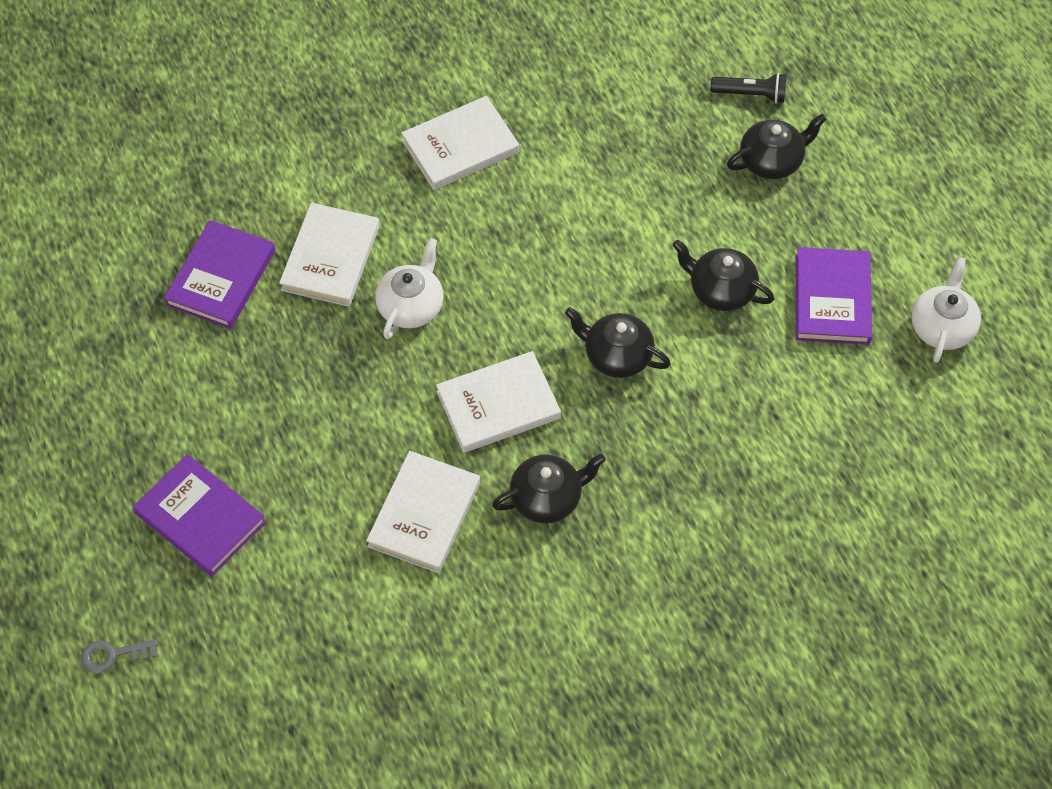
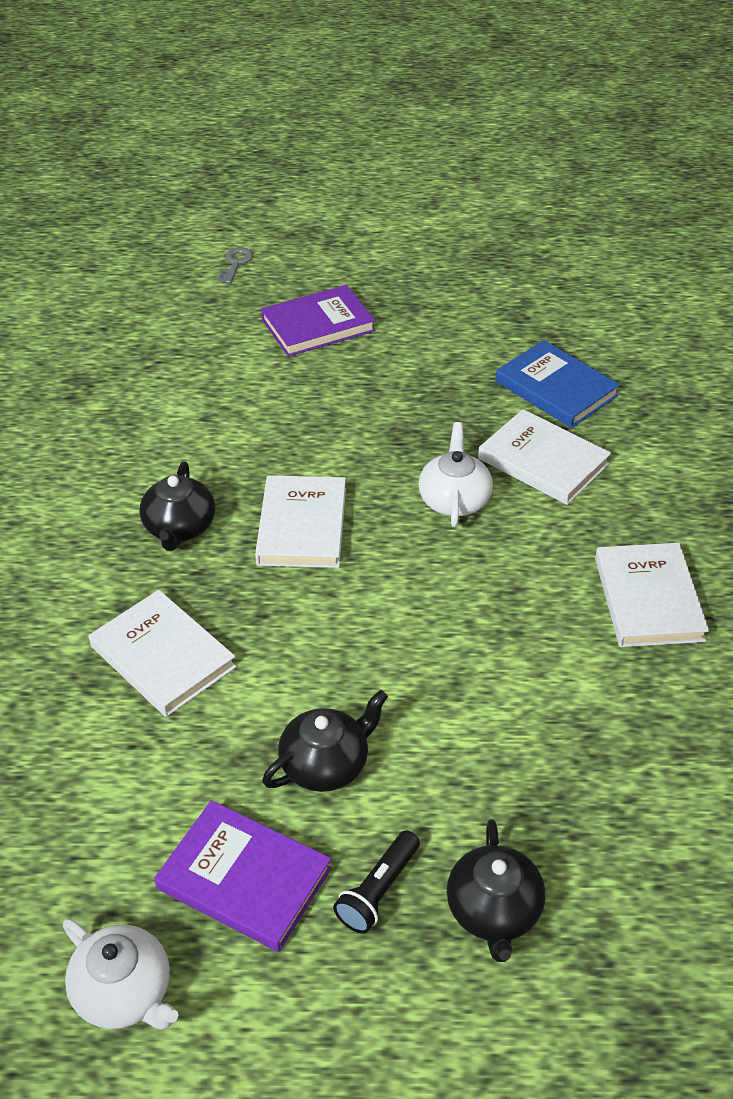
camera: 115 degrees right, 15 degrees down
purple book [164,220,275,329] -> blue book [495,340,620,428]
white book [366,451,480,573] -> white book moved to [89,590,237,717]
white teapot [375,238,443,339] -> white teapot turned 135 degrees counterclockwise [419,422,493,527]
black teapot [565,307,671,378] -> none
black flashlight [711,73,786,103] -> black flashlight moved to [333,830,420,933]

